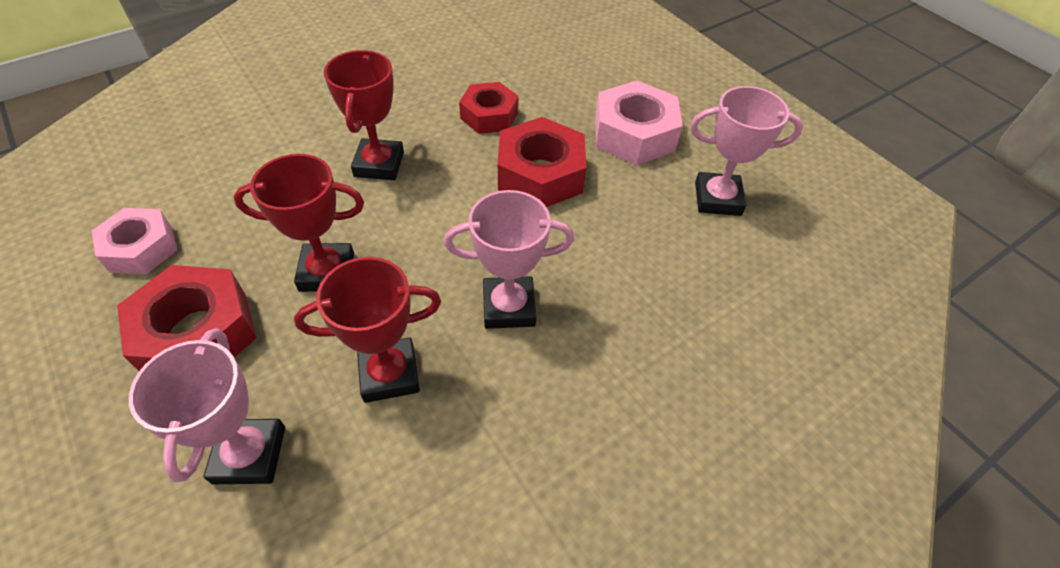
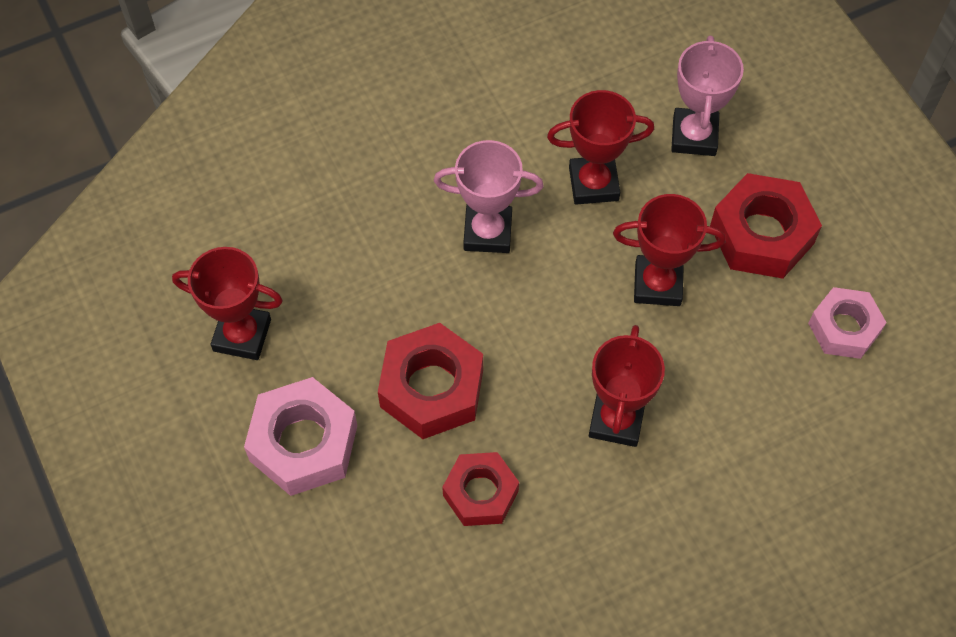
camera: 170 degrees left, 10 degrees up
pink trophy [691,86,803,216] -> red trophy [172,247,283,360]

